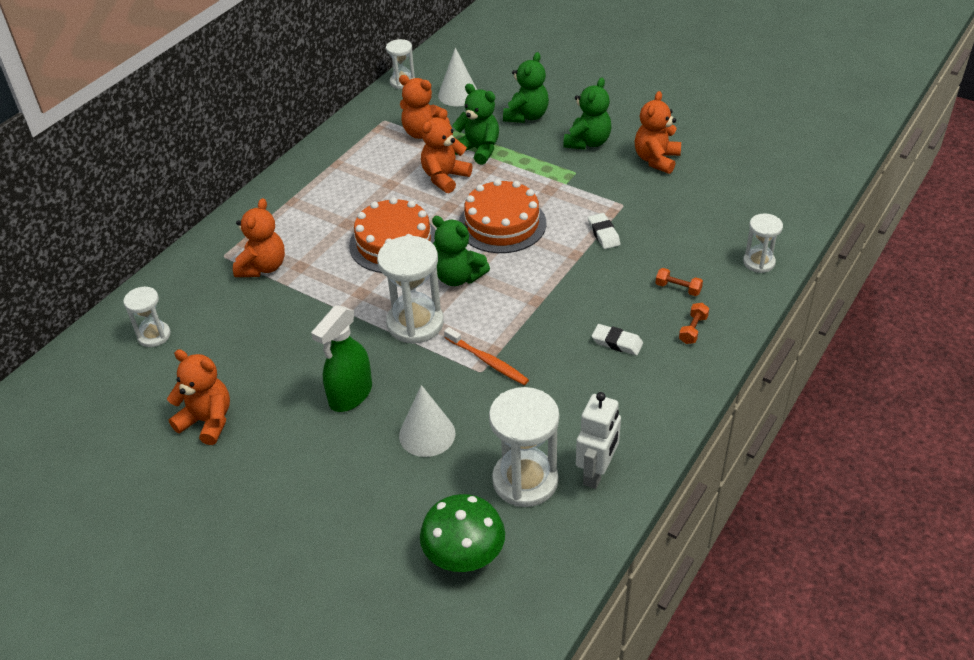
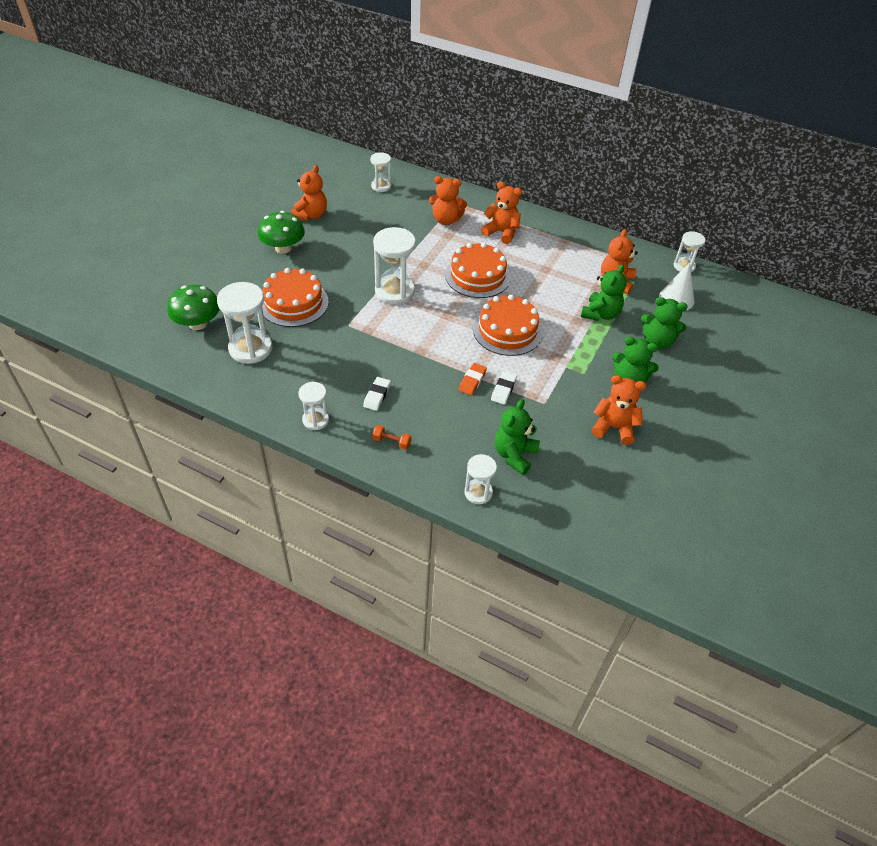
camera: 80 degrees right, 5 degrees up
green spray bottle [311,305,372,412] -> none
white cone [399,385,455,457] -> orange cake [262,268,329,327]
orange teddy bear [421,109,473,193] -> orange teddy bear moved to [481,181,522,244]
green teddy bear [432,216,490,286] -> green teddy bear moved to [495,399,540,475]
orange toothbrush [444,327,529,385] -> none
white robot [576,392,621,489] -> none
white eraser [588,213,620,249] -> white eraser turned 45 degrees counterclockwise [491,371,517,405]
orange dumbbell [656,268,703,296] -> none
none -> green mushroom [258,211,305,254]
none -> white hourglass [298,382,329,430]
none -> orange eraser [458,363,487,395]

